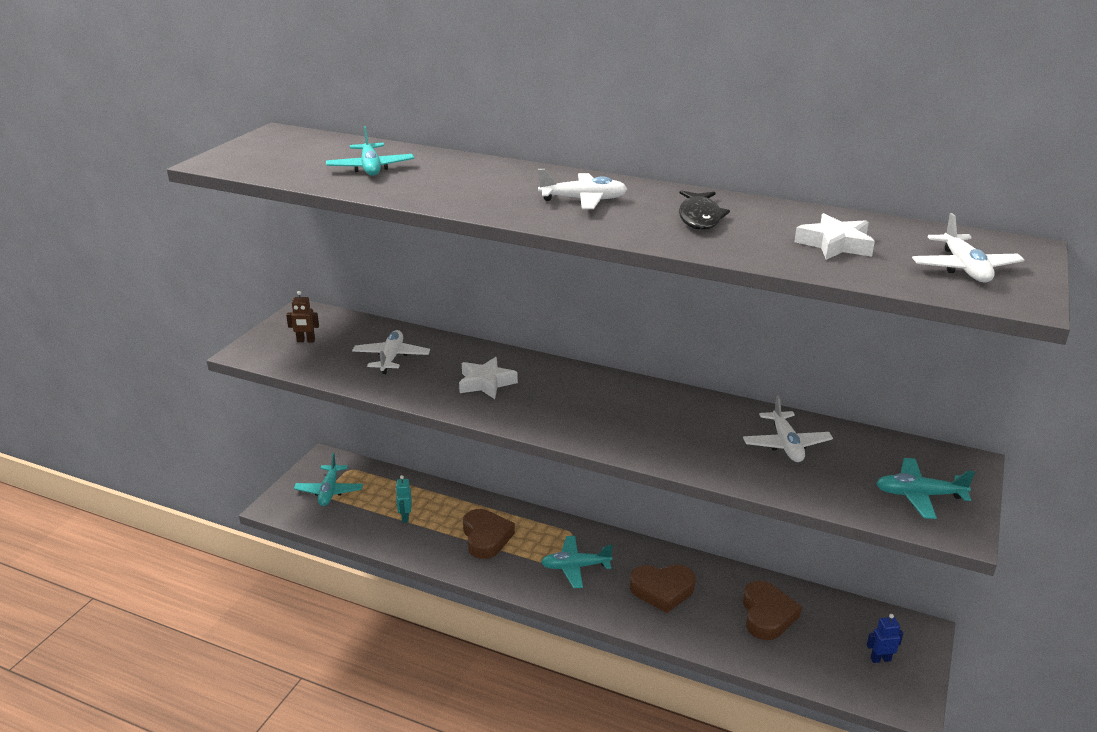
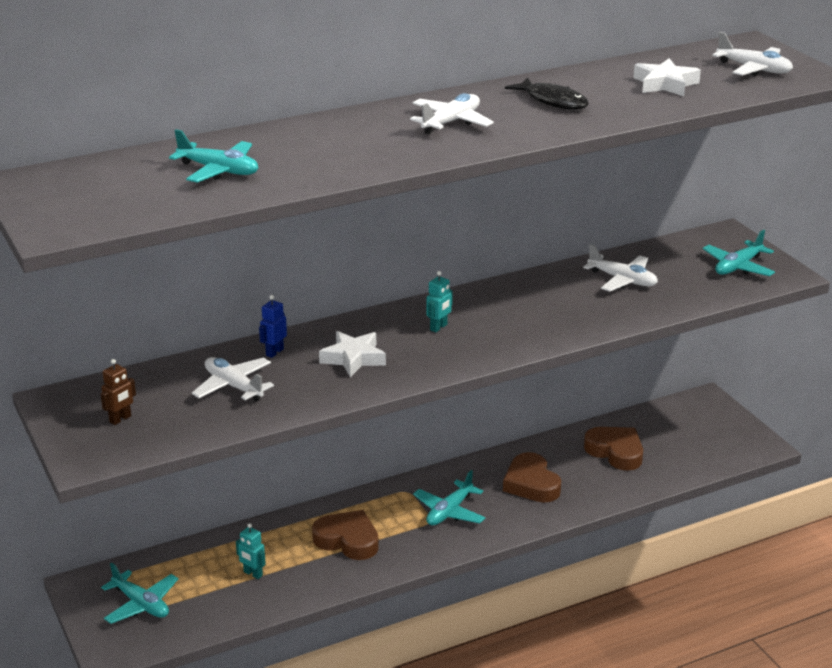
camera: 50 degrees left, 0 degrees up
brown heart [630,564,695,613] -> brown heart turned 120 degrees clockwise [503,452,561,503]
blue robot [867,614,903,663] -> blue robot moved to [259,295,287,358]
none -> turquoise robot [426,271,453,332]

